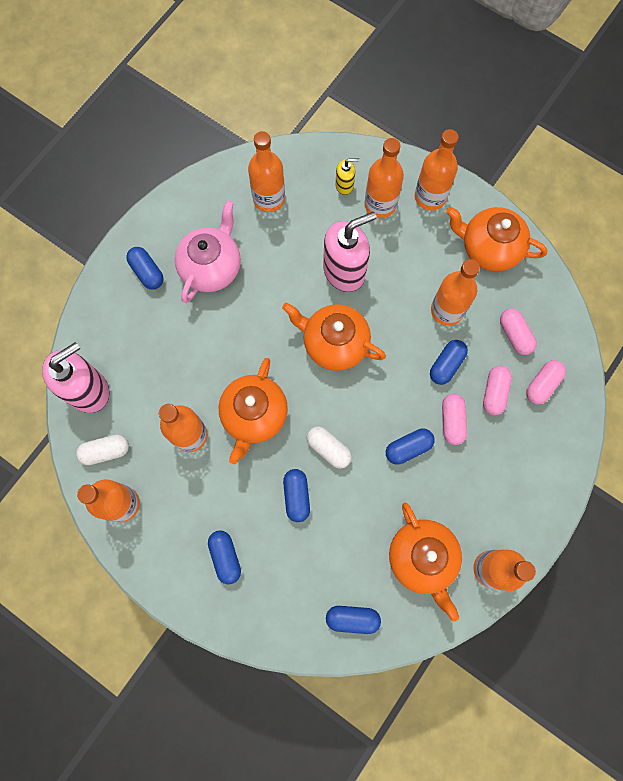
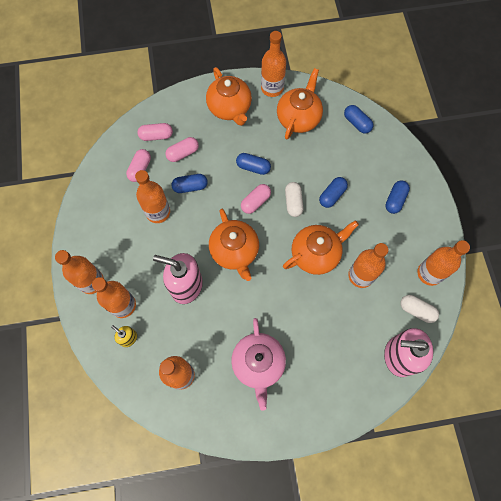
camera: 135 degrees left, 5 degrees down
blue capsule [126,247,164,290] -> none
pink teapot [175,200,241,303] -> pink teapot turned 75 degrees counterclockwise [231,318,286,411]
pink capsule [442,394,467,445] -> pink capsule moved to [241,184,271,214]
orange teapot [446,207,547,271] -> orange teapot moved to [206,67,252,126]

